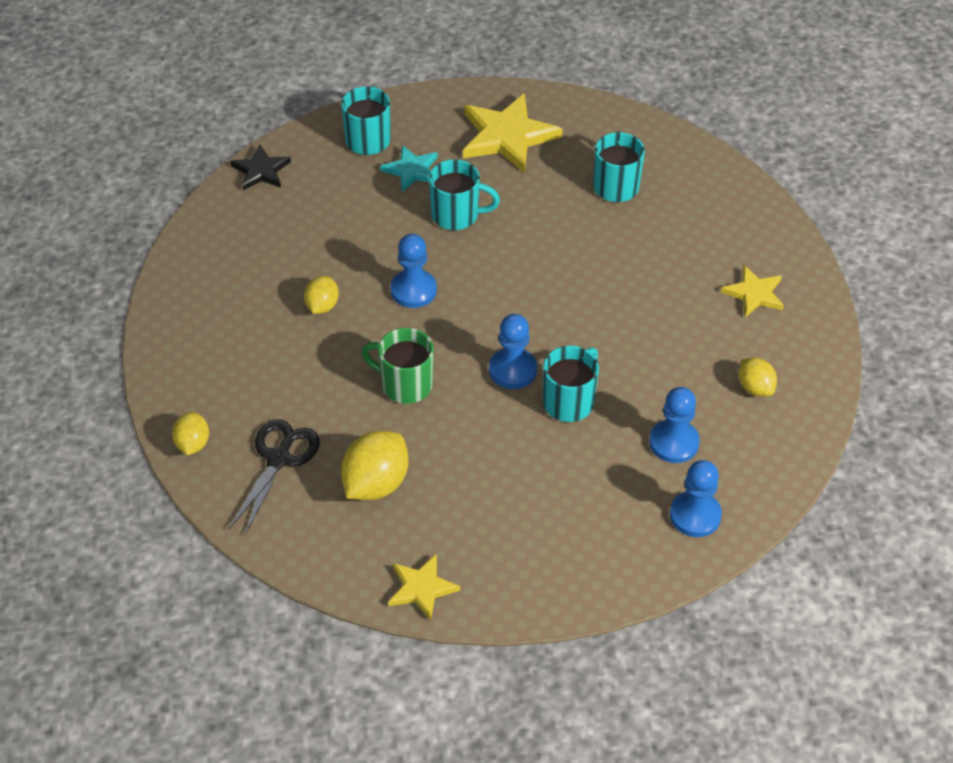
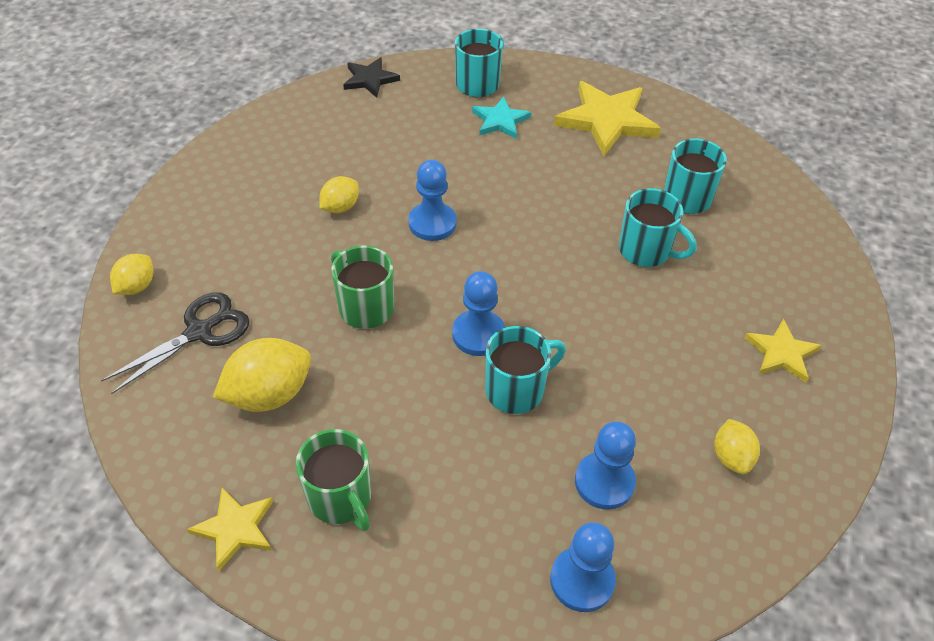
camera: 25 degrees right, 0 degrees up
turquoise mug [429,159,500,230] -> turquoise mug moved to [619,188,697,267]
none -> green mug [296,429,371,531]

